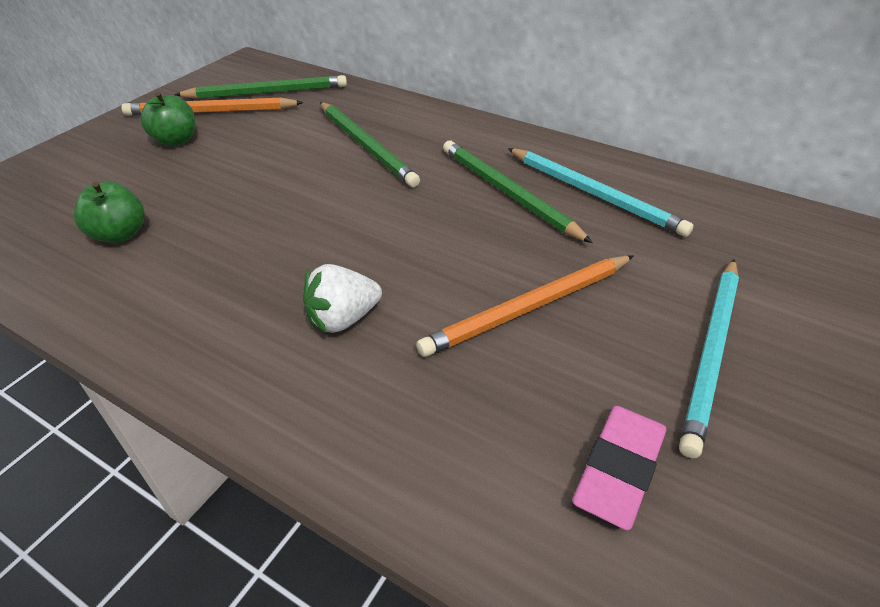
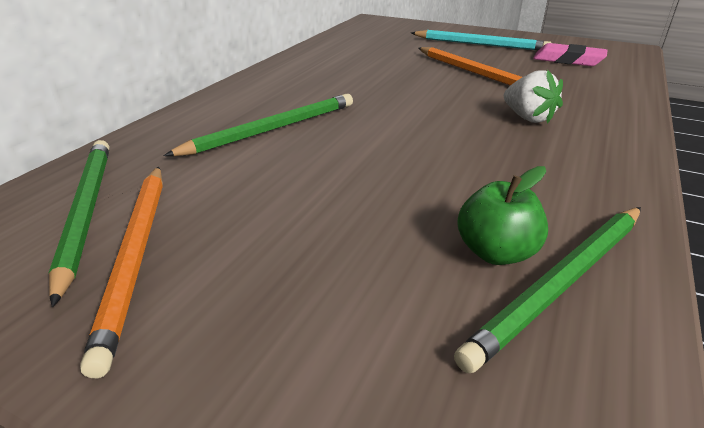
camera: 95 degrees left, 10 degrees down
green apple [140,92,195,146] -> none
green pencil [443,141,593,243] -> green pencil moved to [454,207,641,373]
turquoise pencil [508,148,694,237] -> none

